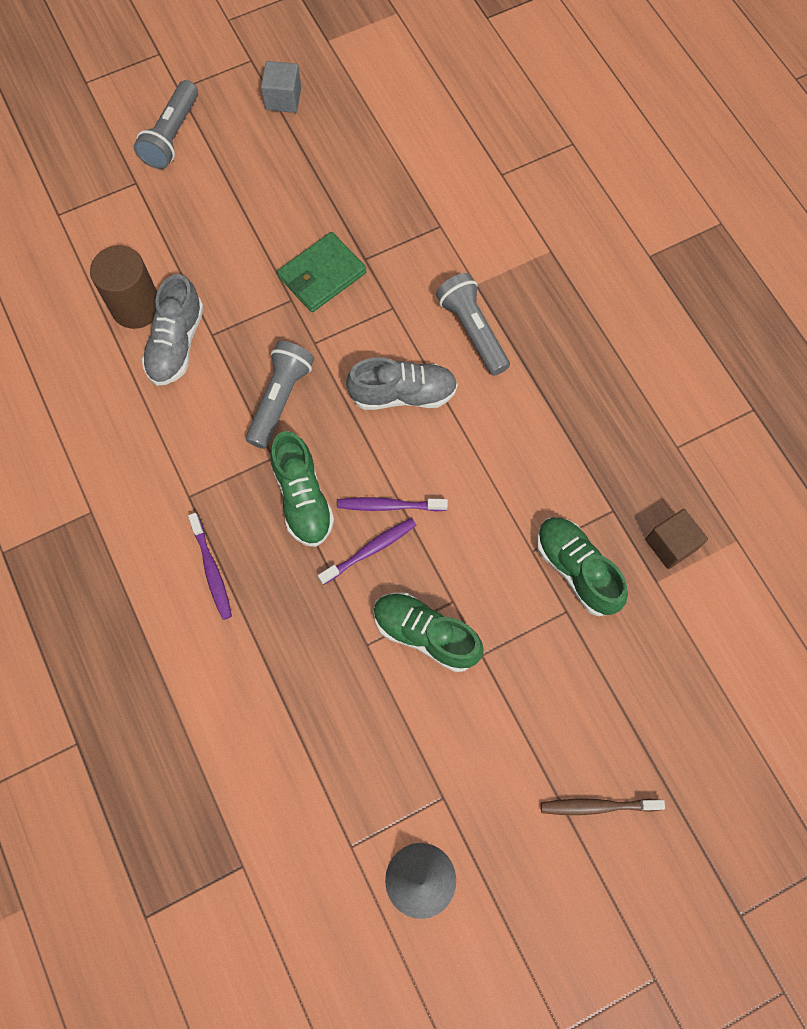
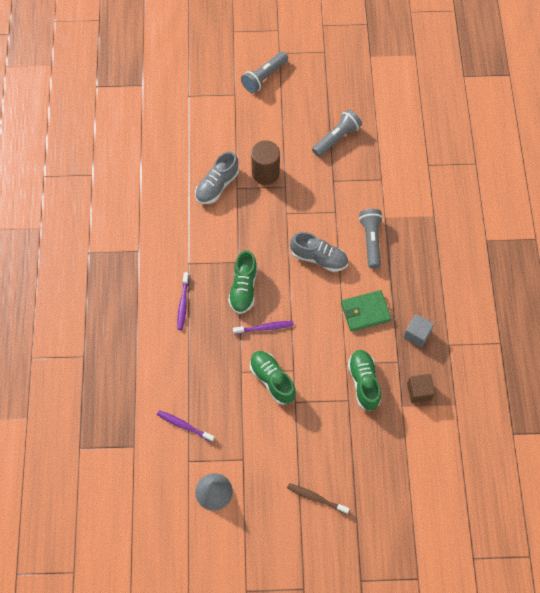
camera: 25 degrees right, 5 degrees down
brown cylinder [90,246,157,329] -> brown cylinder moved to [251,140,280,185]
grey flashlight [246,341,314,449] -> grey flashlight moved to [312,109,362,157]
grey cube [261,61,301,113] -> grey cube moved to [404,314,434,347]
green wallet [277,232,367,312] -> green wallet moved to [341,290,392,332]
purple toothbrush [337,497,448,511] -> purple toothbrush moved to [157,410,215,442]

